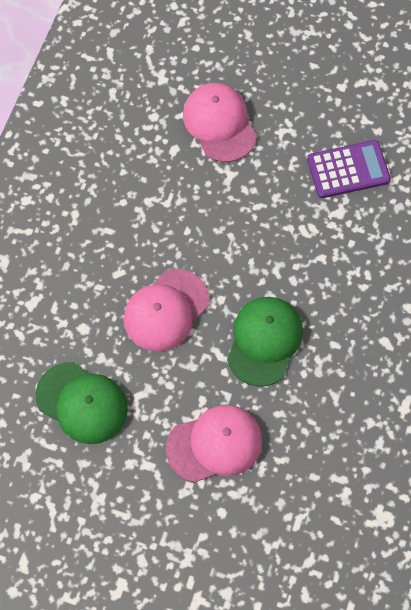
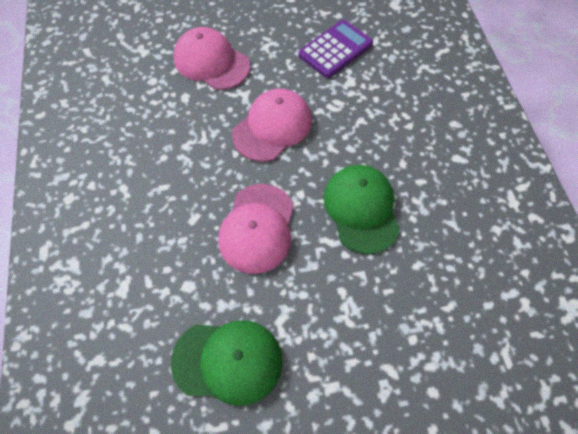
camera: 30 degrees left, 5 degrees down
pink cap [166,405,262,483] -> pink cap moved to [232,88,312,162]

